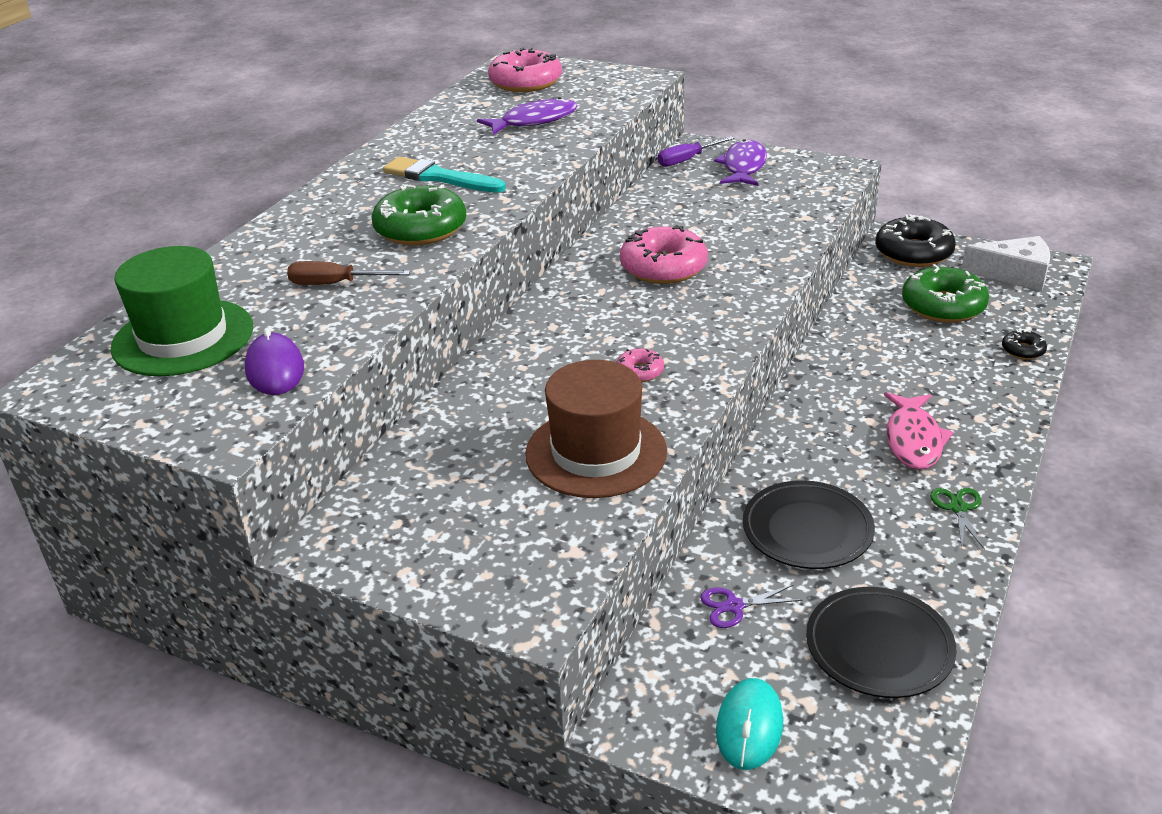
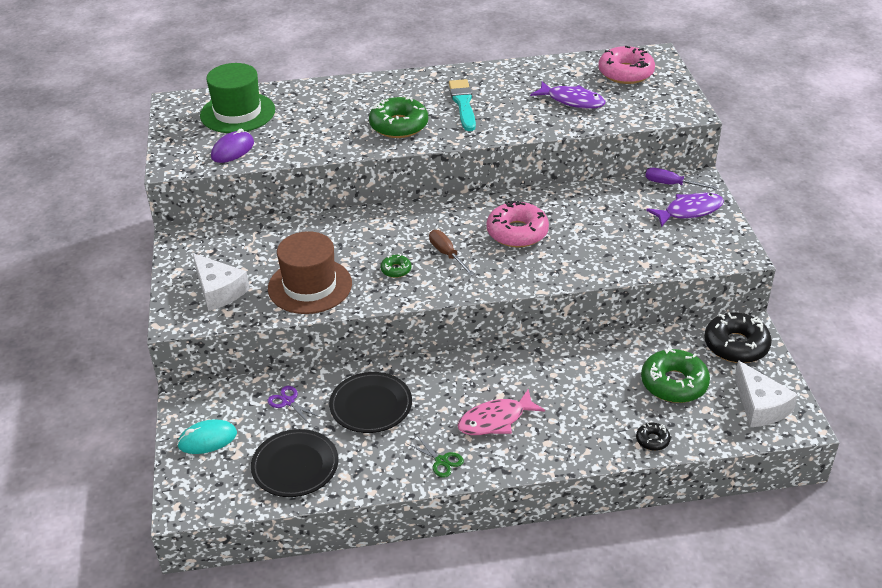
camera: 55 degrees right, 5 degrees up
brown screwdriver [287,261,410,285] -> brown screwdriver moved to [429,230,475,276]
pink donut [616,348,664,382] -> green donut [380,254,411,278]
green scissors [930,488,985,550] -> green scissors turned 75 degrees clockwise [406,435,464,478]
none -> white cheese [193,253,250,311]

